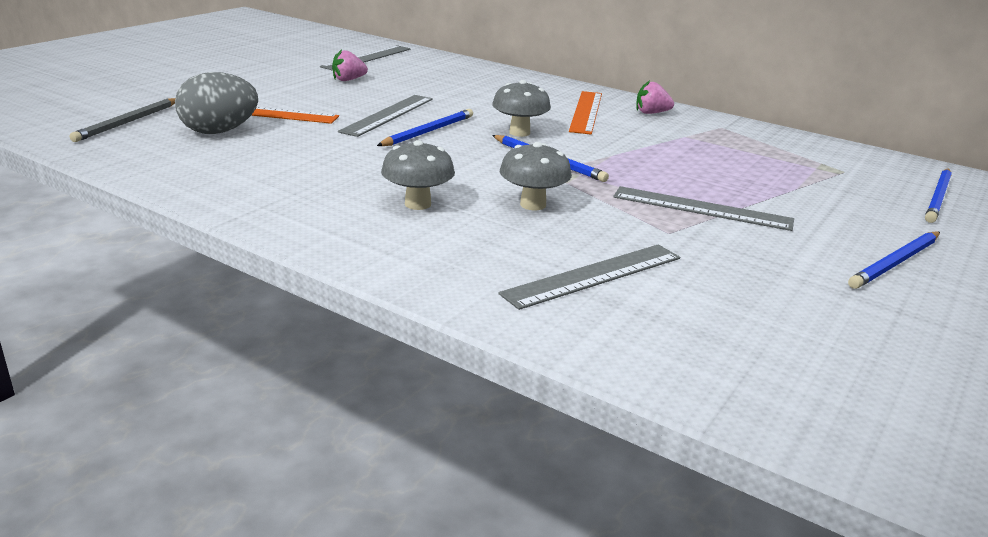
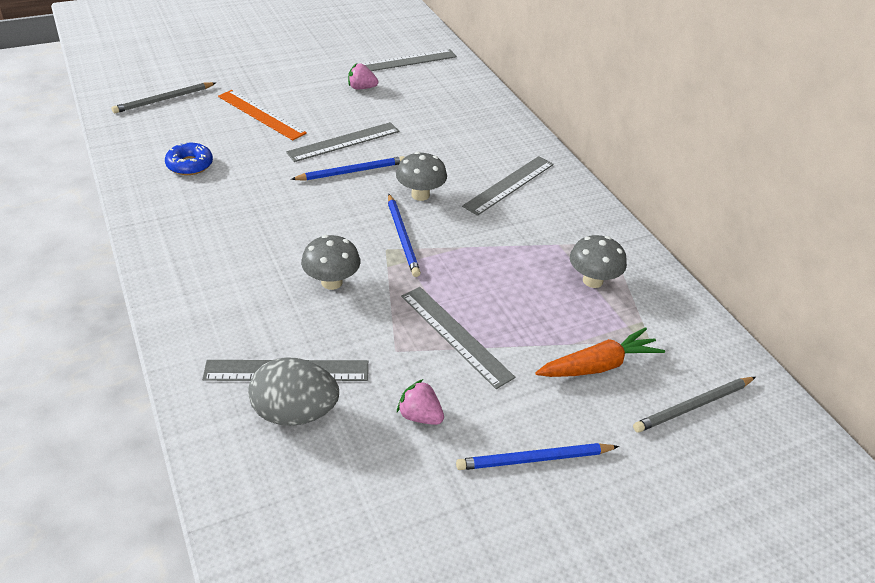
camera: 30 degrees right, 15 degrees up
grey egg [175,72,258,134] -> grey egg moved to [248,357,339,426]
grey mushroom [381,140,455,210] -> grey mushroom moved to [570,235,627,288]
orange ruler [569,91,602,134] -> grey ruler [462,156,554,216]
pink strawberry [636,80,674,114] -> pink strawberry moved to [397,379,444,425]
blue pencil [925,168,952,223] -> grey pencil [633,377,756,432]
none -> blue donut [165,142,213,175]
none -> orange carrot [535,327,665,377]

